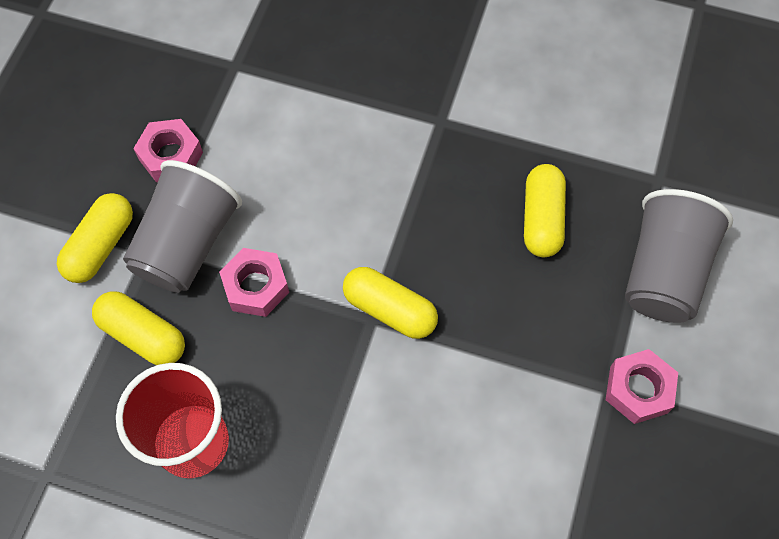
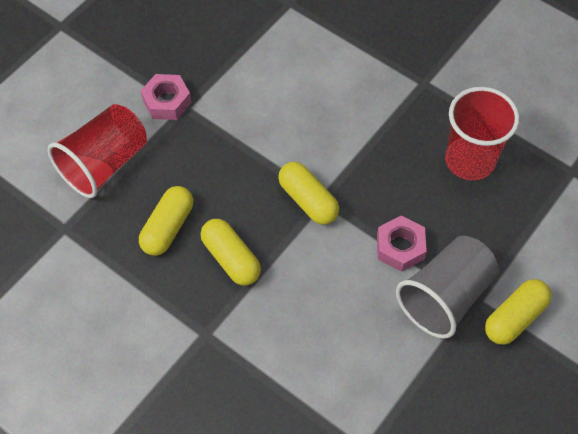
camera: 160 degrees left, 5 degrees down
yellow capsule [92,291,185,365] -> yellow capsule moved to [201,219,261,286]
pink nut [133,119,203,182] -> none
grey cup [625,189,733,323] -> red cup [48,104,147,198]

